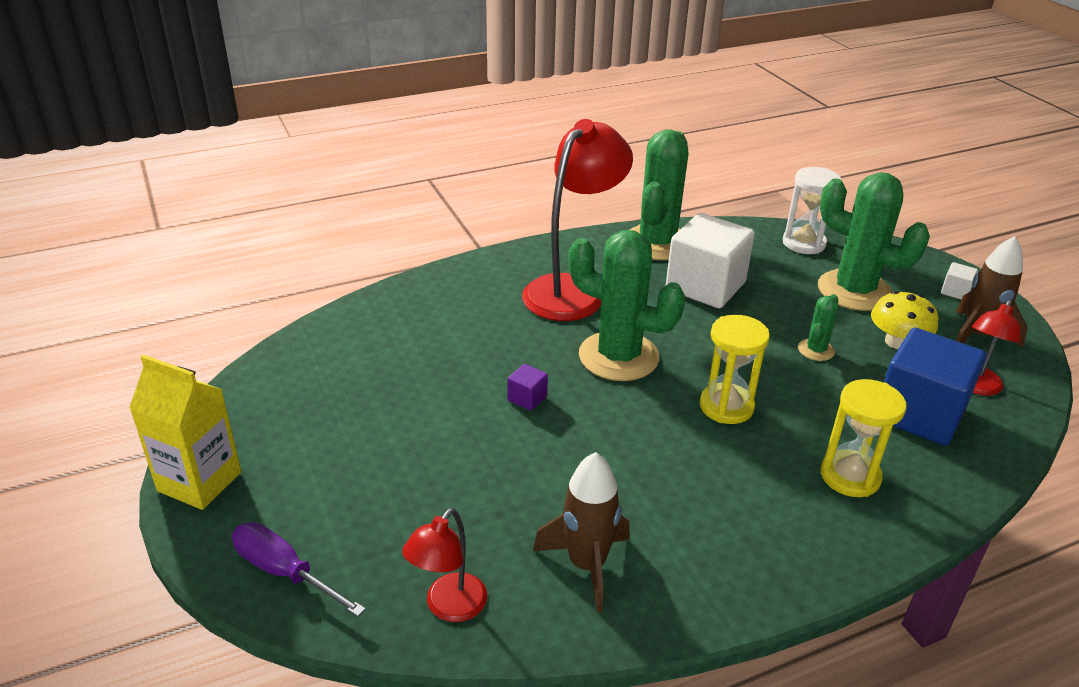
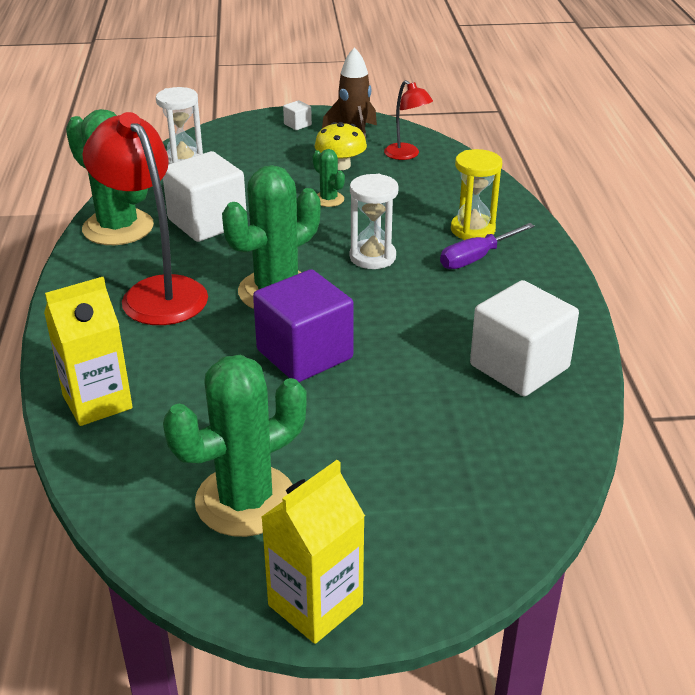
camera: 70 degrees left, 0 degrees up
purple screwdriver [232,522,366,617] -> purple screwdriver moved to [440,223,535,269]
red lamp [402,508,487,622] -> none
purple cube [507,364,548,411] -> purple cube [253,269,354,382], size x2.46
brown rocket [533,452,630,613] -> white cube [470,280,579,396]
yellow hourglass [700,315,770,424] -> white hourglass [350,174,399,269]
green cactus [818,172,930,311] -> green cactus moved to [163,355,307,537]
blue cube [884,327,986,446] -> none
none -> yellow carton [44,277,133,426]

